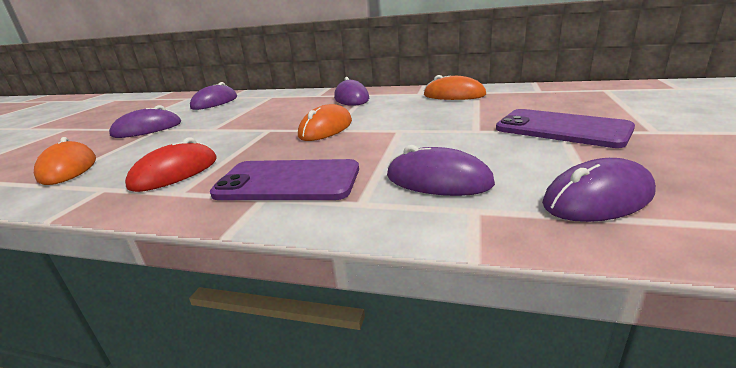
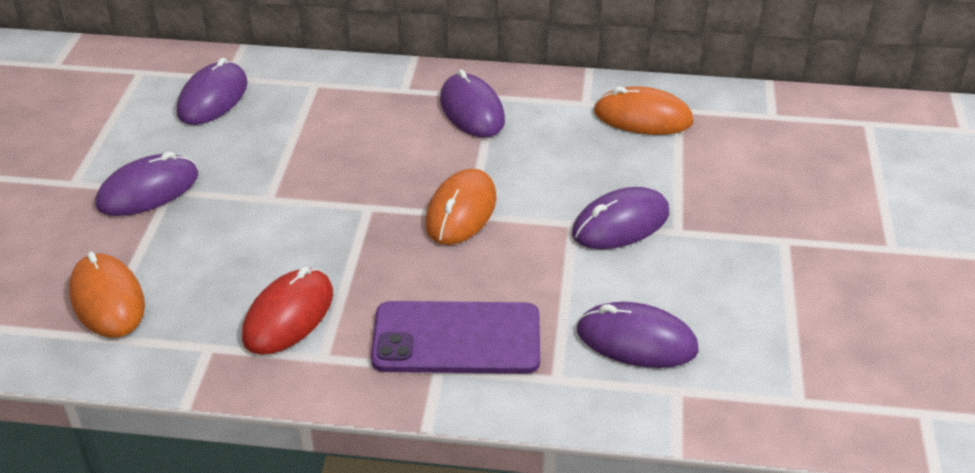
camera: 10 degrees left, 15 degrees up
purple phone [496,109,635,148] -> none
purple mouse [542,158,656,222] -> purple mouse moved to [572,187,669,249]

